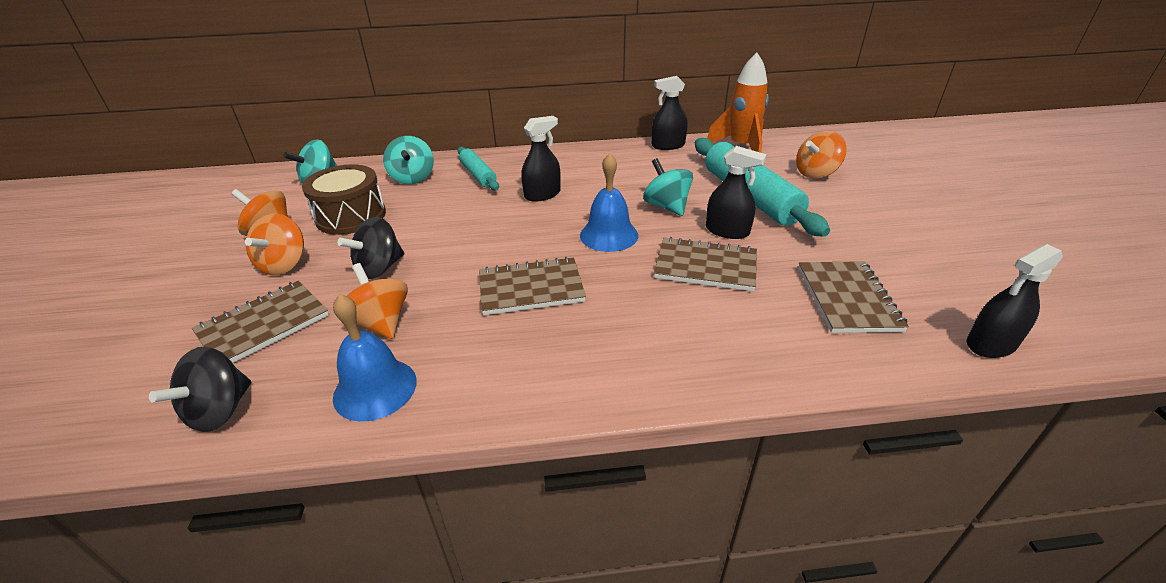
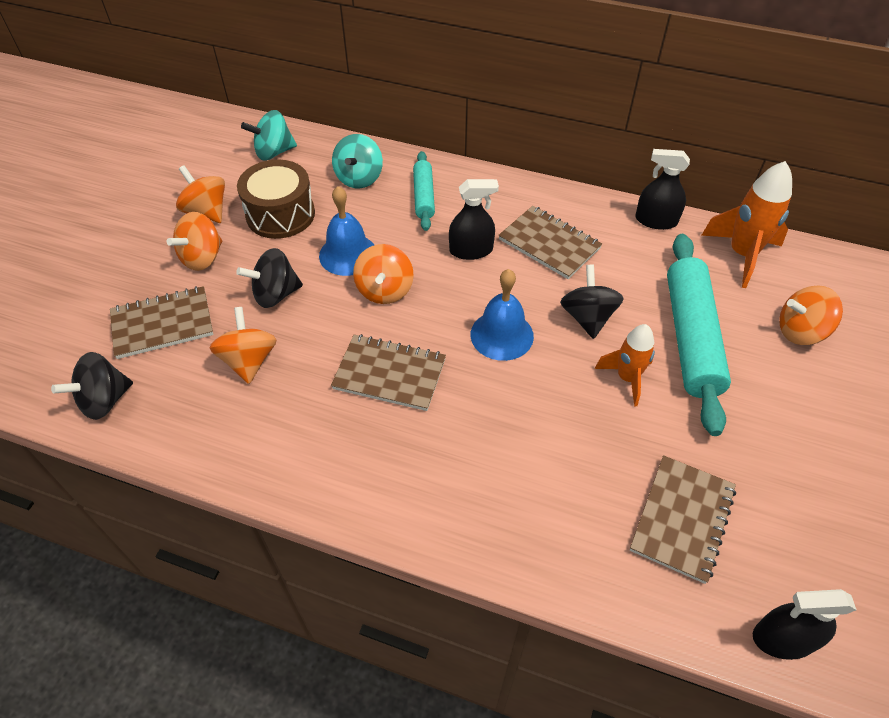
camera: 25 degrees right, 15 degrees up
blue bell [333,294,417,421] -> blue bell moved to [319,186,374,276]
turquoise spinning top [643,158,693,216] -> black spinning top [560,264,624,339]
brown notebook [654,237,757,291] -> brown notebook moved to [499,206,602,279]
black spray bottle [706,146,767,239] -> orange rocket [595,324,655,407]
none -> orange spinning top [353,244,414,304]

